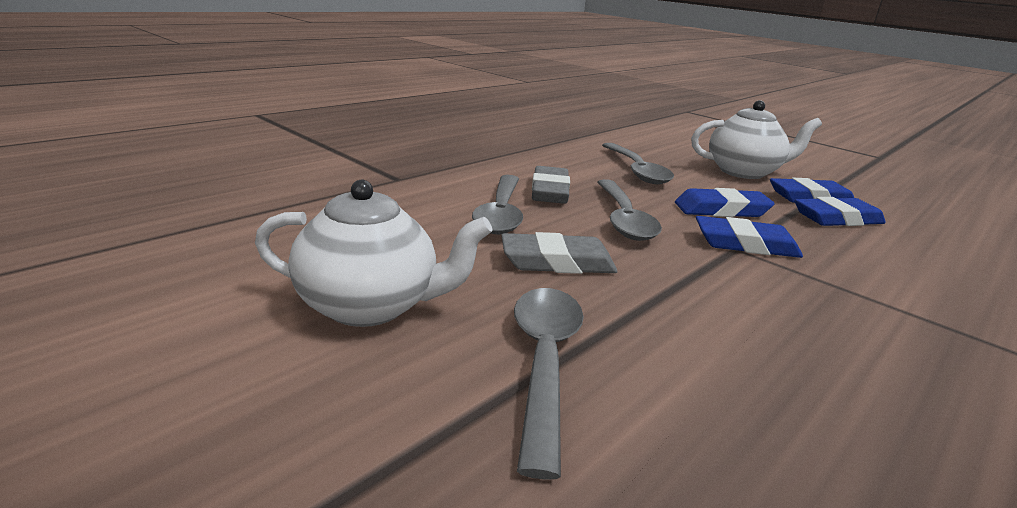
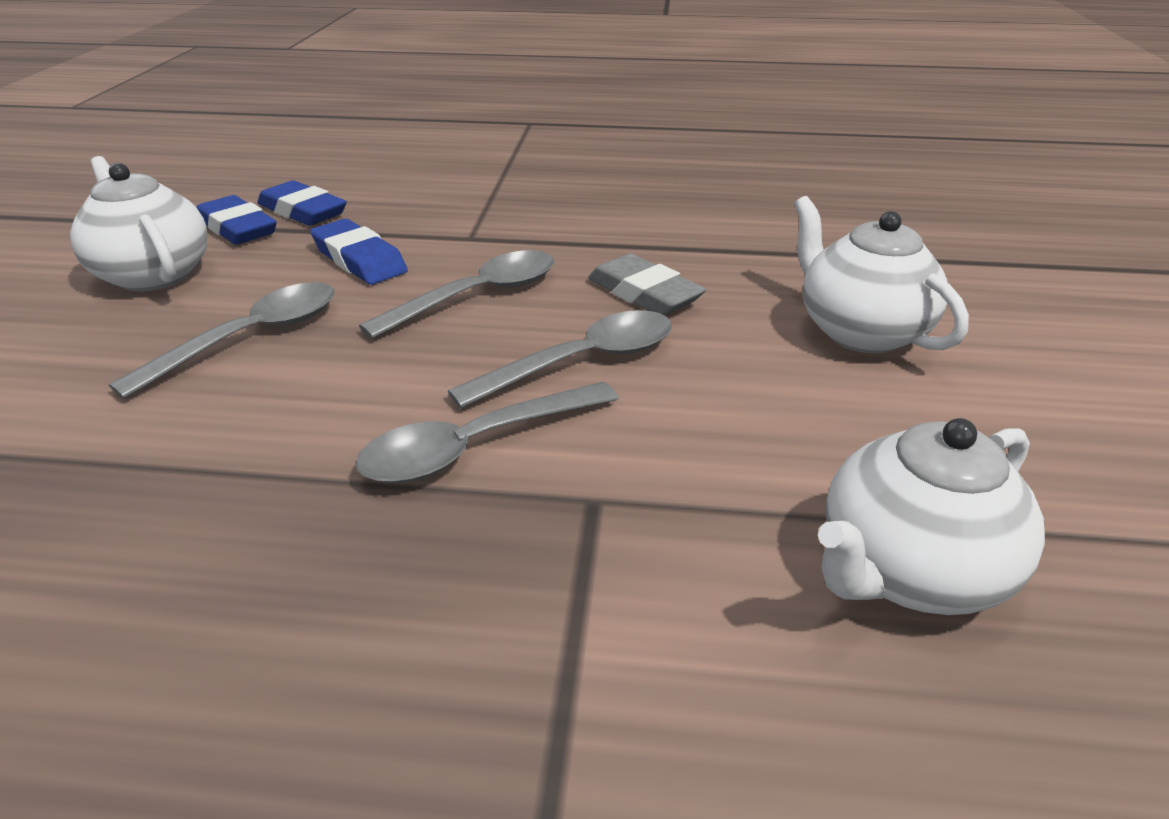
camera: 125 degrees left, 10 degrees up
grey spoon [514,288,584,480] -> grey spoon moved to [355,382,619,483]
grey eraser [532,166,570,204] -> none
blue eraser [696,216,803,258] -> none
none -> white teapot [818,418,1045,615]

